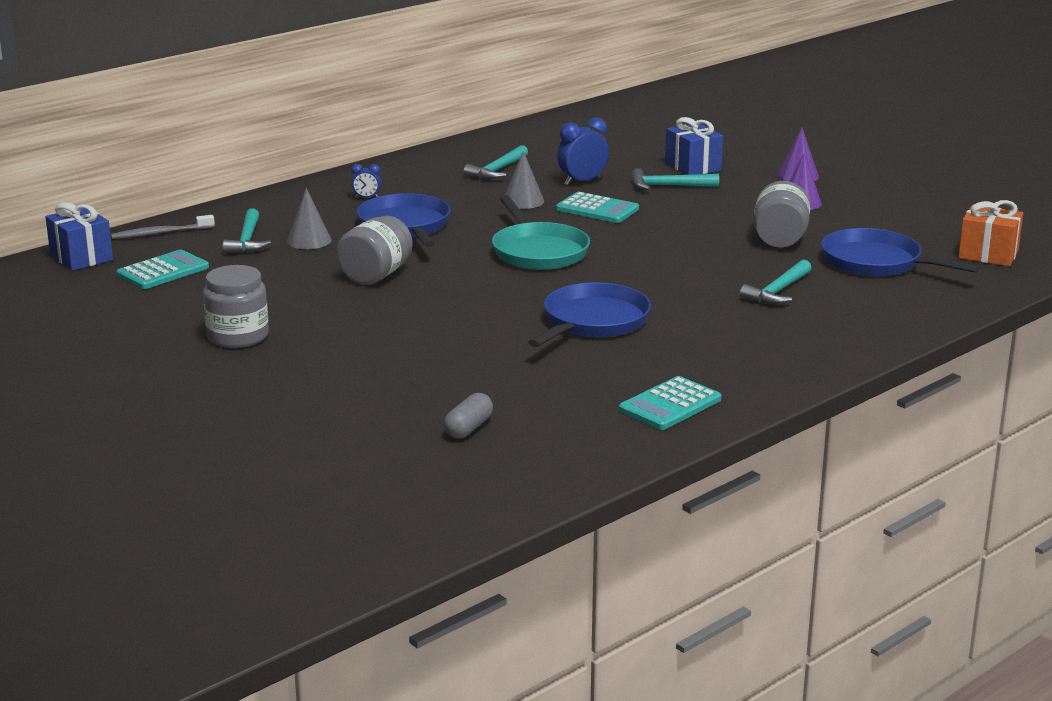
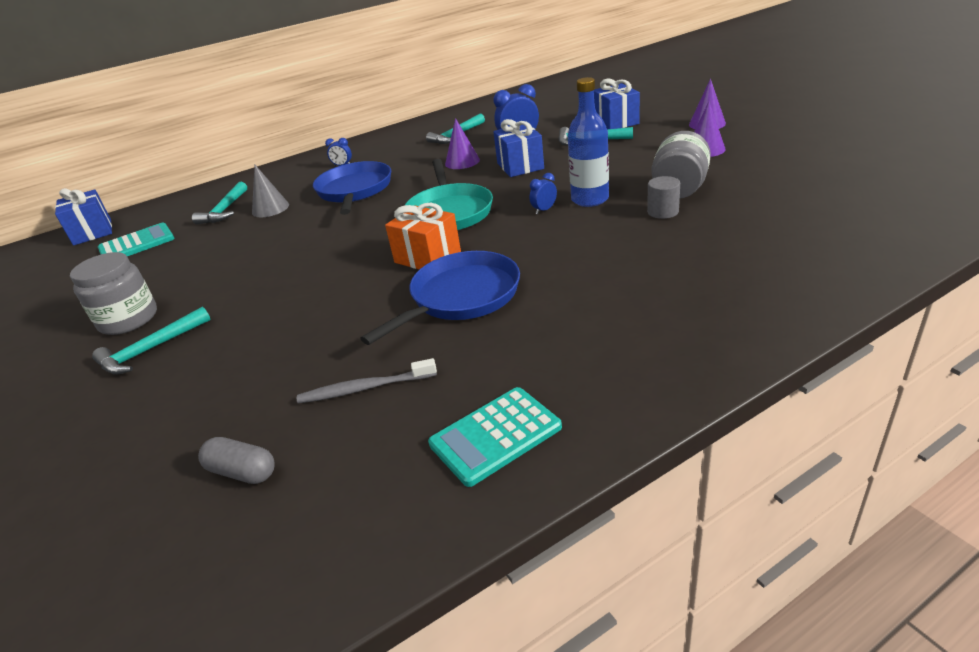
camera: 15 degrees right, 10 degrees up
grey toothbrush [111,215,215,239] -> grey toothbrush moved to [297,358,437,404]
grey jar [336,216,413,285] -> none
grey capsule [444,393,493,438] -> grey capsule turned 75 degrees clockwise [198,437,275,484]
grey cone [505,151,544,209] -> purple cone [445,118,480,169]
turquoise calculator [556,192,639,223] -> blue gift [493,119,544,177]
turquoise hammer [740,259,812,304] -> turquoise hammer moved to [92,307,211,375]
blue pan [821,228,980,276] -> none
orange gift [958,200,1024,266] -> orange gift moved to [385,203,461,269]
none -> blue clock [529,173,557,214]
none -> blue bottle [568,77,609,207]
none -> grey cylinder [647,176,680,219]

